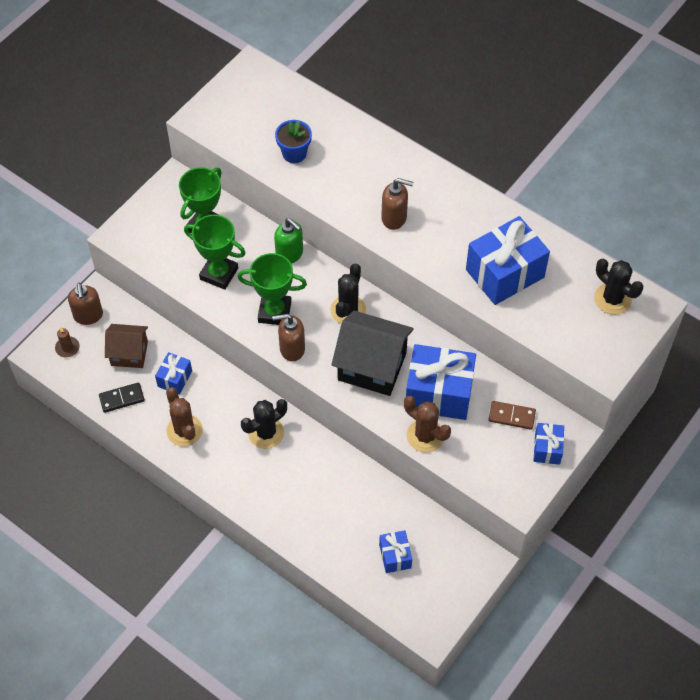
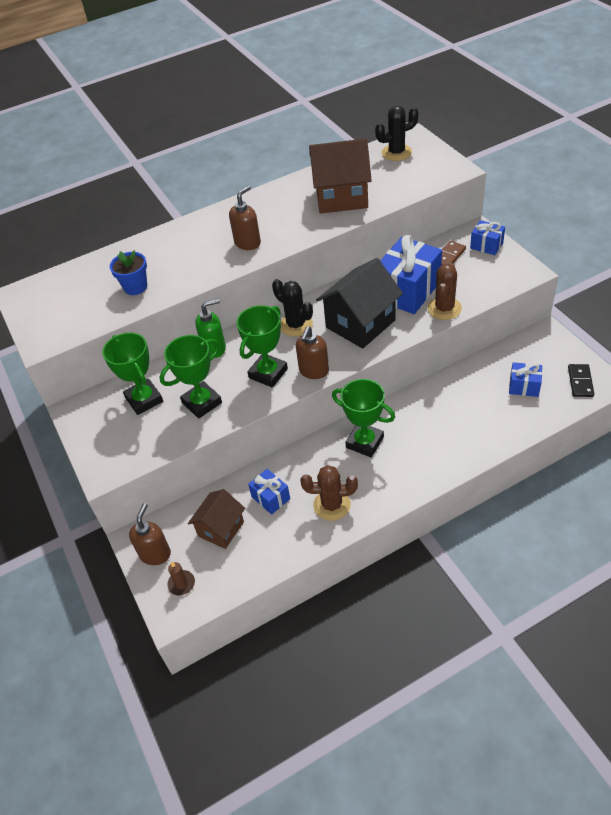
camera: 60 degrees left, 10 degrees down
brown soap dispenser [68,283,103,325] -> brown soap dispenser turned 90 degrees counterclockwise [129,503,171,565]
black domino [99,382,145,413] -> black domino moved to [568,364,594,397]
black cactus [241,399,287,449] -> green trophy [332,379,395,457]
brown cactus [404,396,451,453] -> brown cactus turned 45 degrees counterclockwise [428,263,462,320]
blue gift [466,216,550,305] -> brown house [309,139,372,214]

